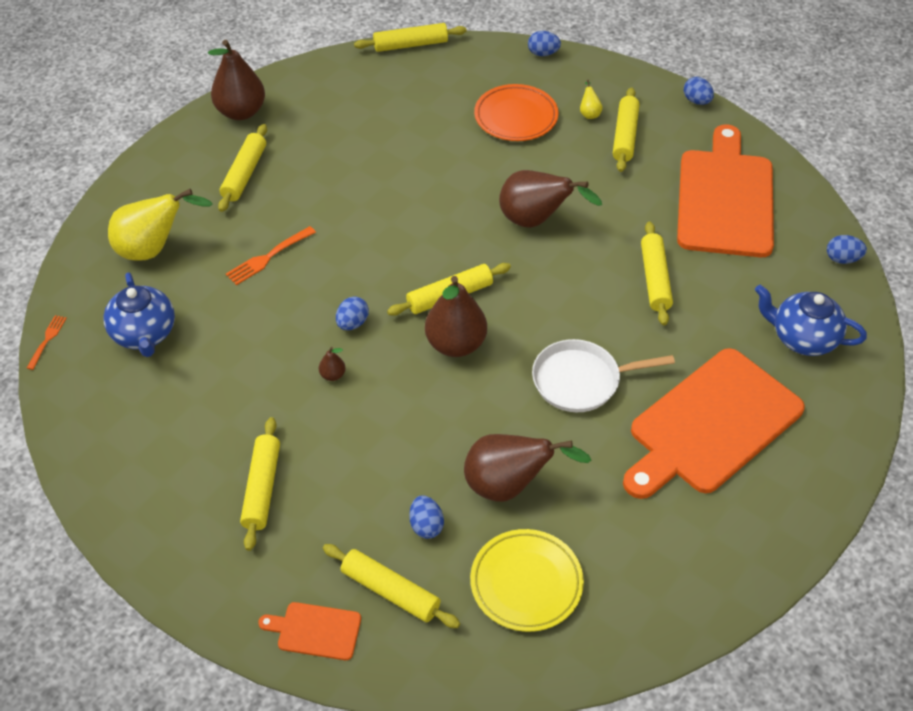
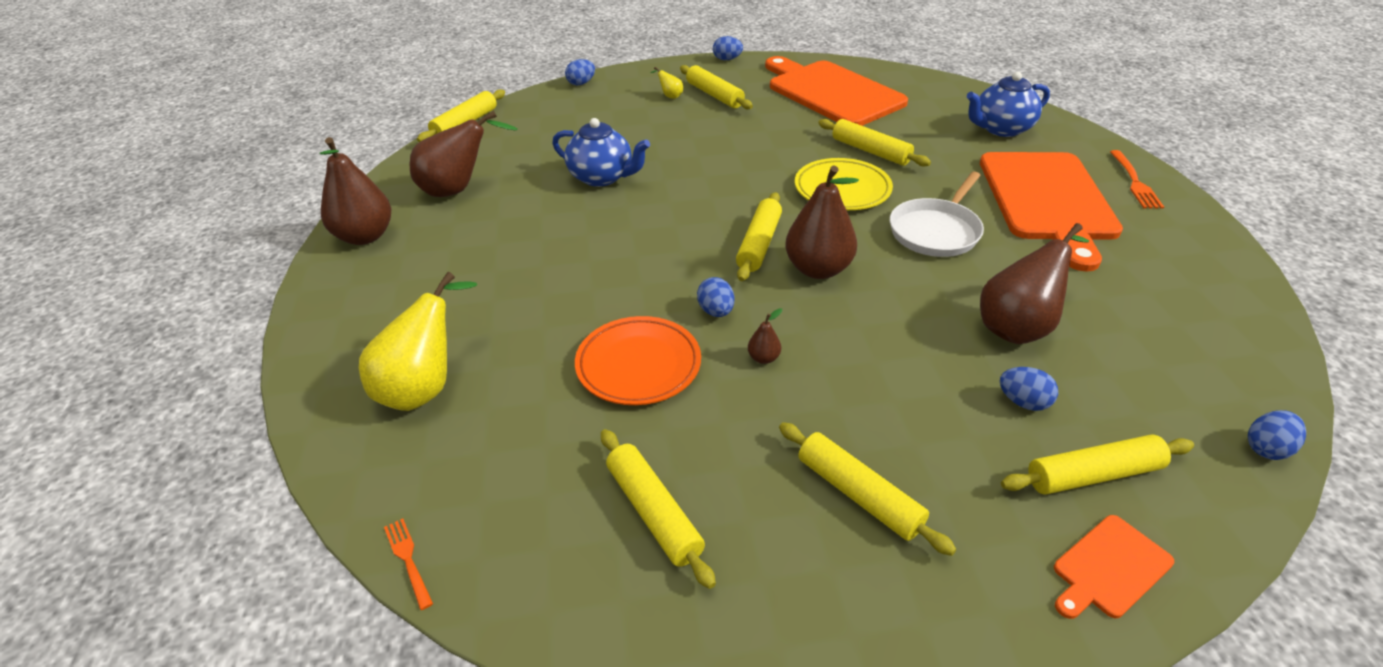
camera: 45 degrees left, 10 degrees down
blue teapot [103,272,175,357] -> blue teapot moved to [552,118,650,187]
yellow rolling pin [218,124,267,212] -> yellow rolling pin moved to [601,429,716,589]
orange fork [226,226,316,285] -> orange fork moved to [1110,150,1164,209]
yellow plate [470,529,584,632] -> yellow plate moved to [795,158,893,210]
orange plate [474,84,558,141] -> orange plate moved to [575,316,701,405]
brown pear [499,170,602,228] -> brown pear moved to [410,111,518,197]
blue egg [827,235,867,264] -> blue egg moved to [1248,410,1306,460]

